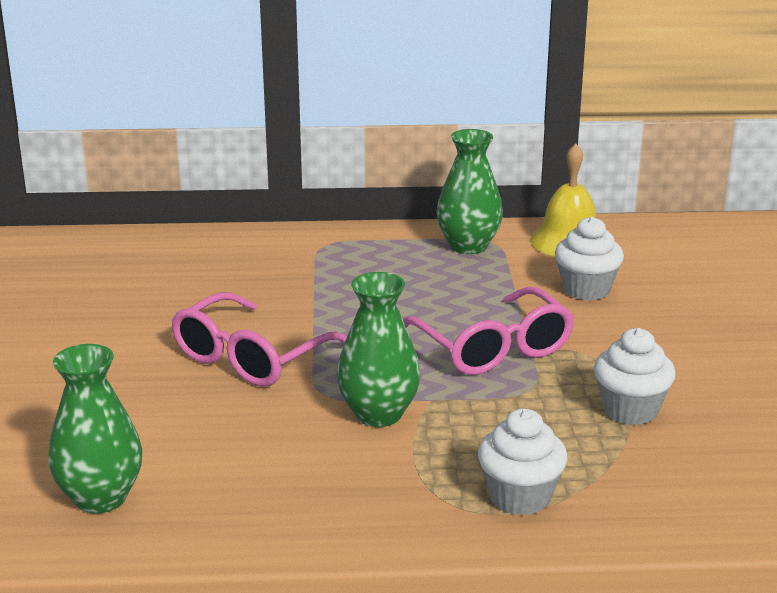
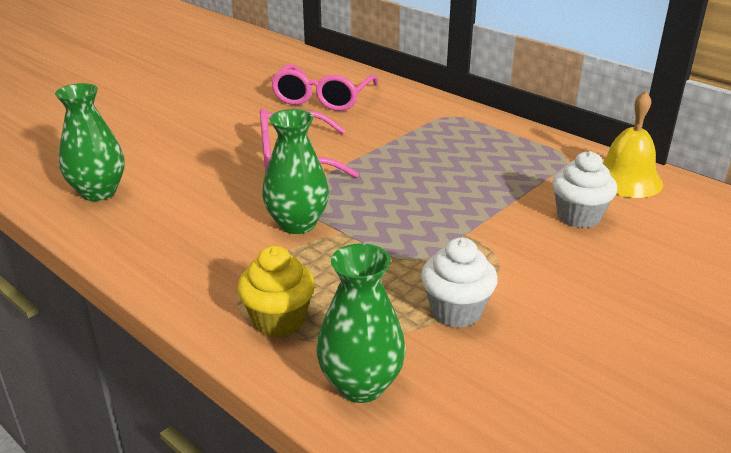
camera: 45 degrees right, 5 degrees up
pink glasses [403,287,575,375] -> pink glasses moved to [271,64,378,111]
green vase [437,129,503,254] -> green vase moved to [316,243,406,403]
white cupcake [478,409,567,516] -> yellow cupcake [237,246,315,337]

